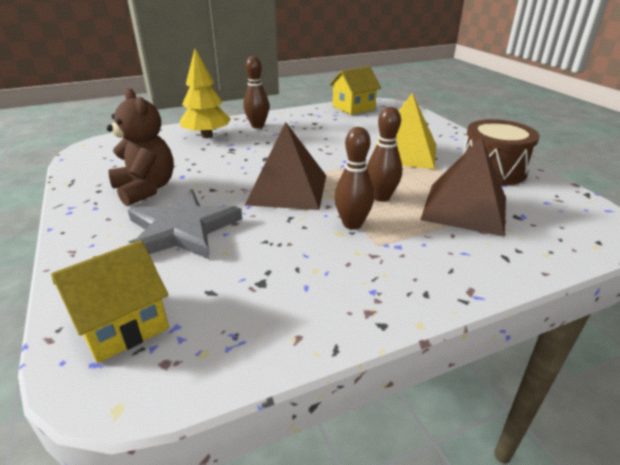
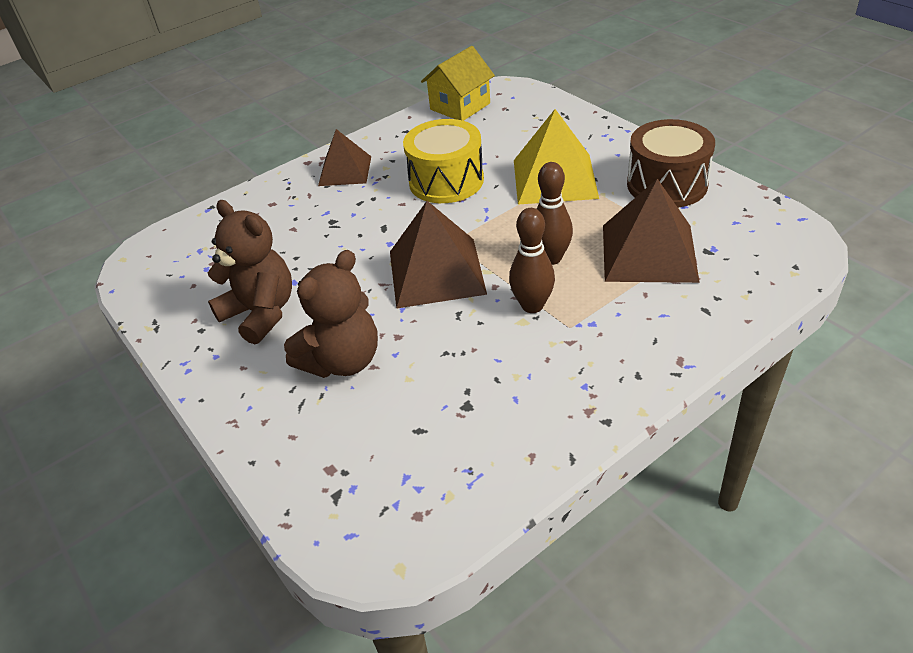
camera: 10 degrees left, 10 degrees up
yellow house [51,240,169,363] -> none
grey star [128,189,242,259] -> brown teddy bear [284,250,378,378]
yellow tree [180,49,231,138] -> none
brown bowling pin [243,56,269,128] -> brown pyramid [318,129,371,186]
none -> yellow drum [403,119,484,203]

